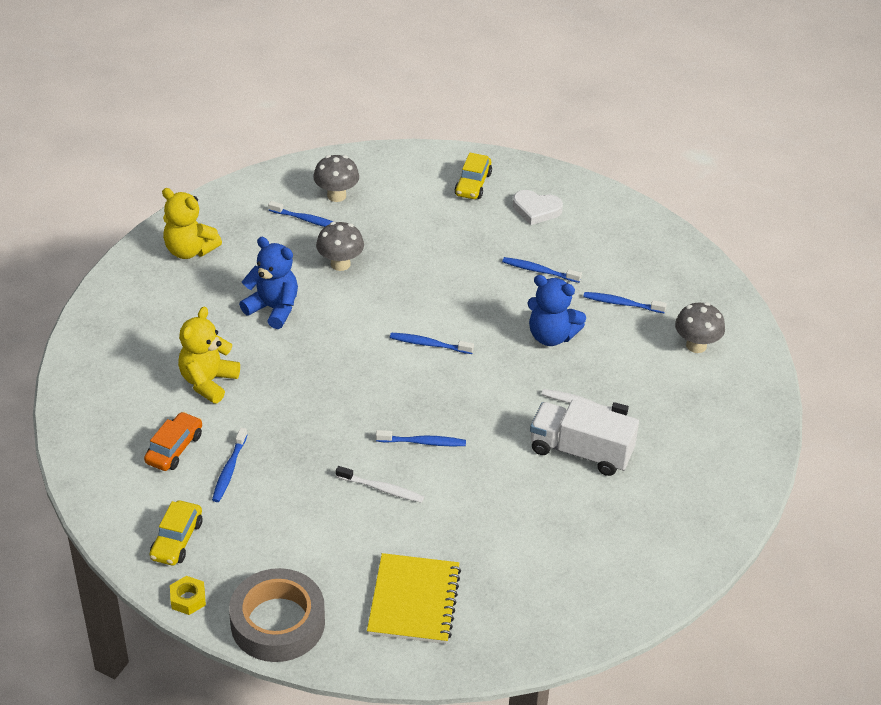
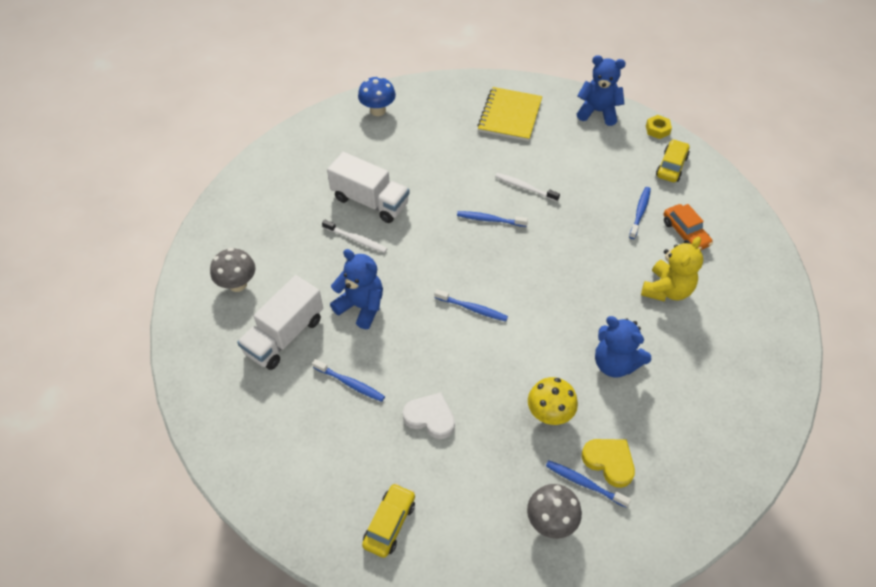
camera: 170 degrees left, 10 degrees up
orange car [144,412,202,471] -> orange car turned 60 degrees counterclockwise [664,204,713,250]
yellow teddy bear [162,188,222,259] -> none
grey tape [229,568,325,662] -> blue teddy bear [577,55,626,126]
grey mushroom [316,222,364,271] -> yellow mushroom [528,377,578,425]
white heart [513,190,563,225] -> white heart moved to [403,393,455,439]
blue toothbrush [583,292,667,313] -> white truck [237,275,323,370]
none -> blue mushroom [358,76,396,116]
none -> yellow heart [582,439,635,488]

